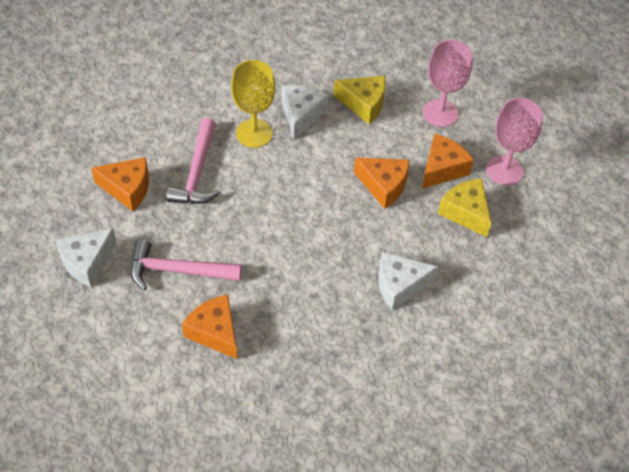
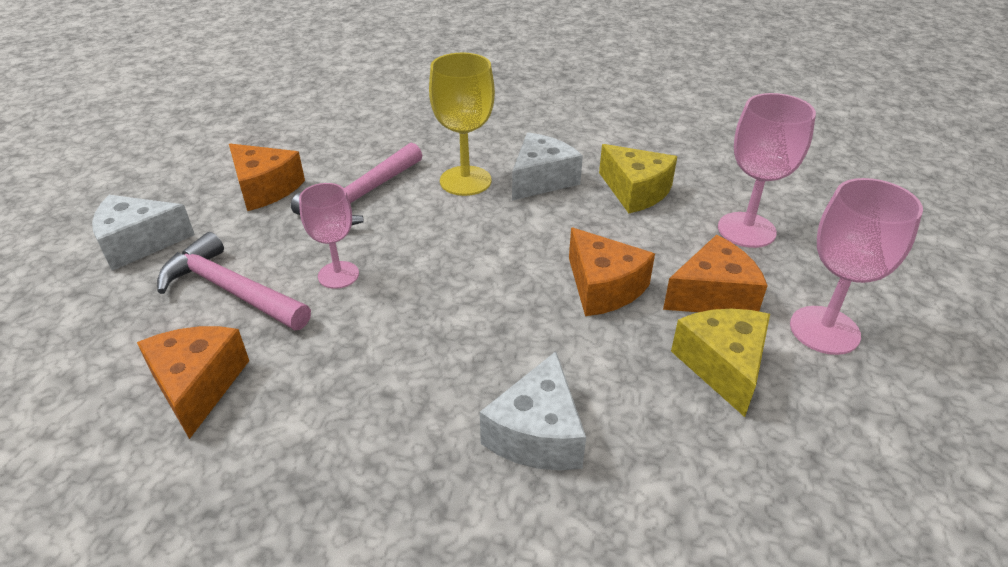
camera: 30 degrees right, 15 degrees down
white cheese [378,252,438,310] -> white cheese turned 90 degrees counterclockwise [480,351,586,471]
none -> pink goblet [299,183,359,289]

